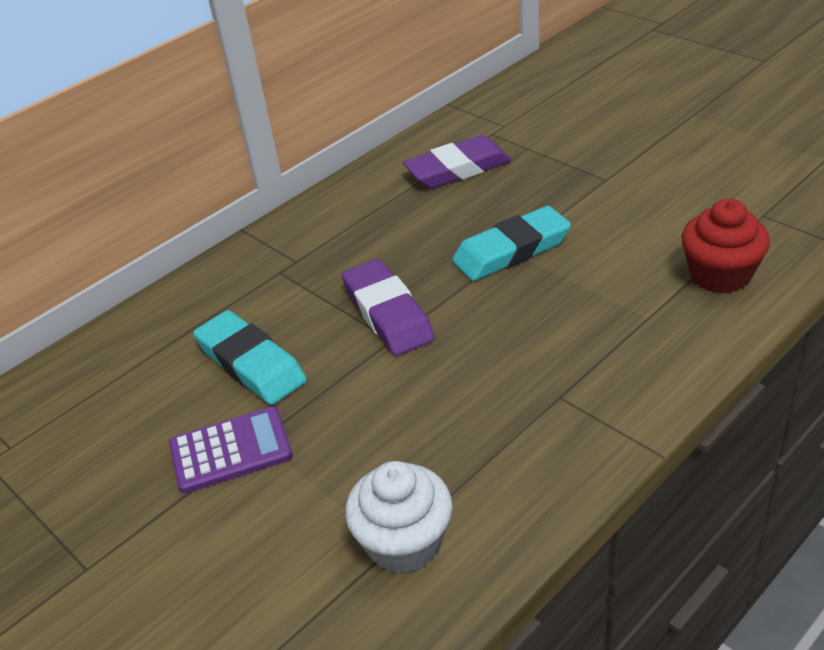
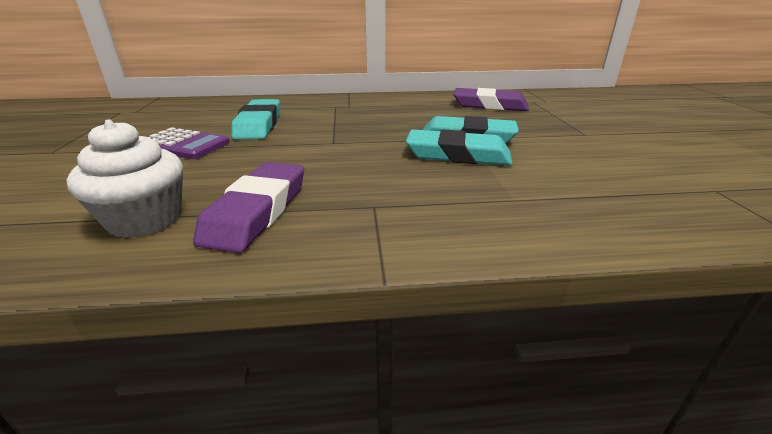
camera: 35 degrees right, 10 degrees down
purple eraser [342,259,435,356] -> purple eraser moved to [193,162,304,253]
red cupcake [682,199,770,294] -> none
none -> turquoise eraser [406,129,512,166]

